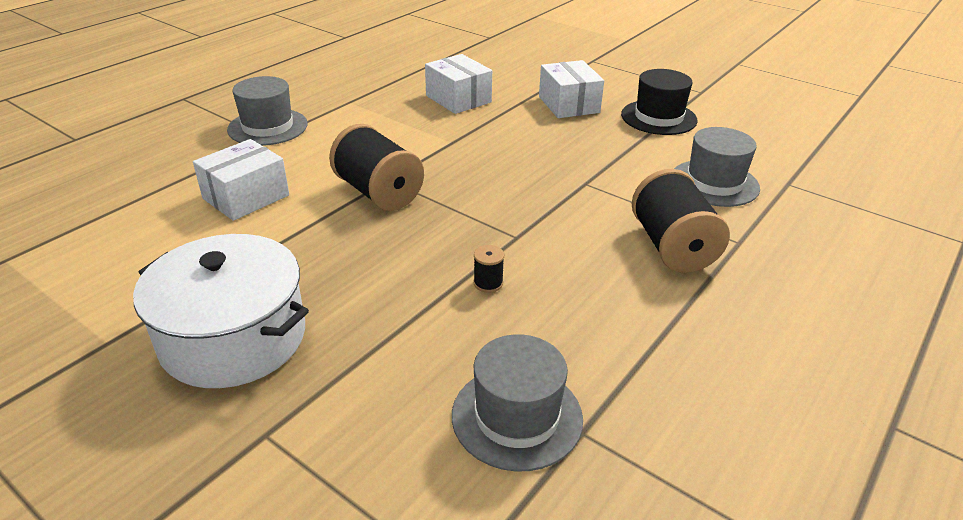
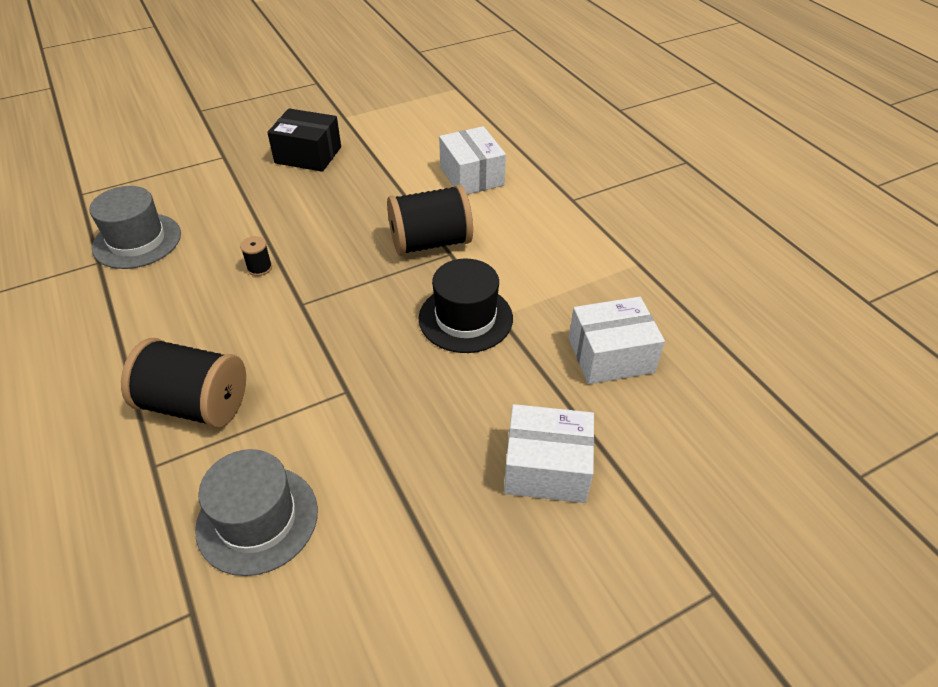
camera: 115 degrees right, 10 degrees up
white pot [133,234,309,388] -> black box [267,108,341,172]
grey hat [227,76,308,146] -> none
black hat [621,69,697,135] -> black hat moved to [419,259,513,353]

